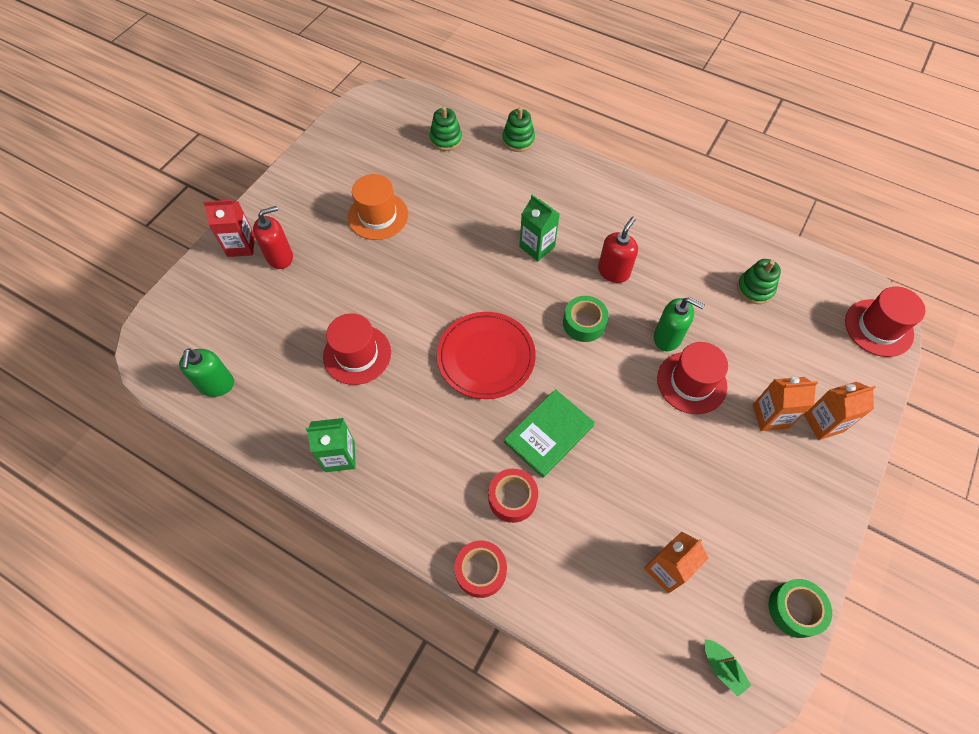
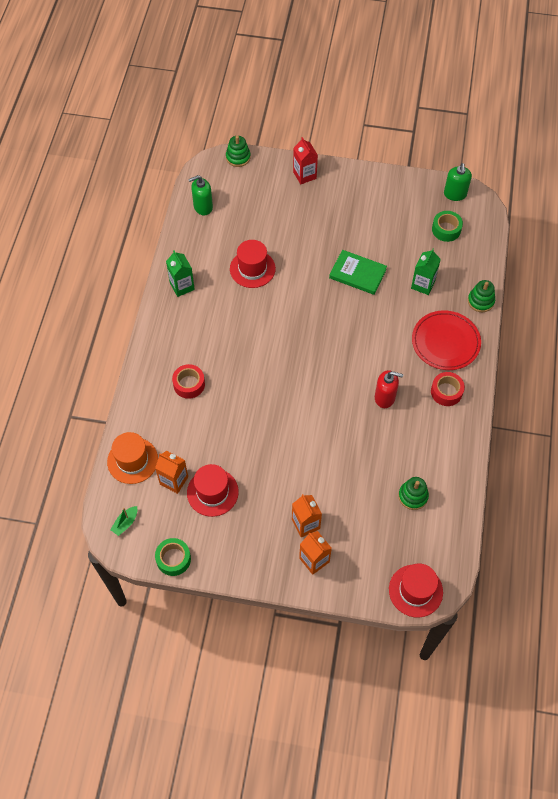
camera: 70 degrees right, 0 degrees up
red soap dispenser [253,206,293,269] -> none
orange hat [348,174,408,240] -> orange hat moved to [107,432,158,484]
green stacking toy [429,106,462,151] -> green stacking toy moved to [226,136,251,167]
red plate [437,312,536,399] -> red plate moved to [412,311,481,370]
red tape [454,541,507,598] -> red tape moved to [431,372,465,406]
green book [504,389,595,478] -> green book moved to [329,250,387,295]
green carton [520,195,560,261] -> green carton moved to [411,249,441,295]
green tape [563,296,608,342] -> green tape moved to [432,211,463,242]
green soap dispenser [654,297,705,351] -> green soap dispenser moved to [444,163,472,201]
red hat [657,342,728,414] -> red hat moved to [187,464,239,517]

